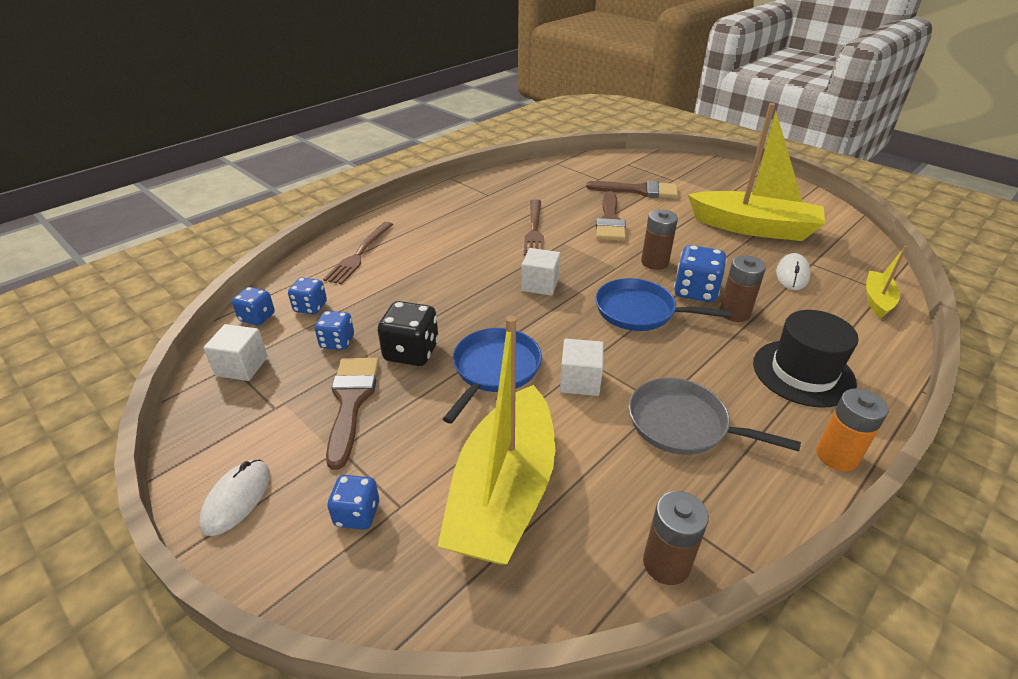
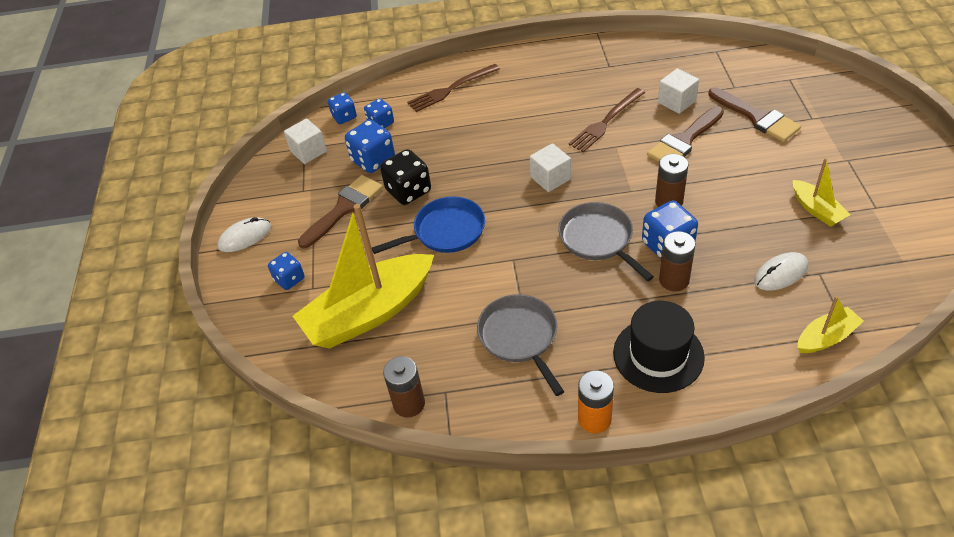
camera: 45 degrees right, 10 degrees up
blue dice [315,311,354,350] -> blue dice [345,120,395,173], size x1.57
white cube [560,339,604,396] -> white cube moved to [658,68,699,114]
blue pan [595,278,731,331] -> grey pan [558,202,654,281]
yellow boat [688,103,825,241] -> yellow boat [793,158,850,227], size x0.47

